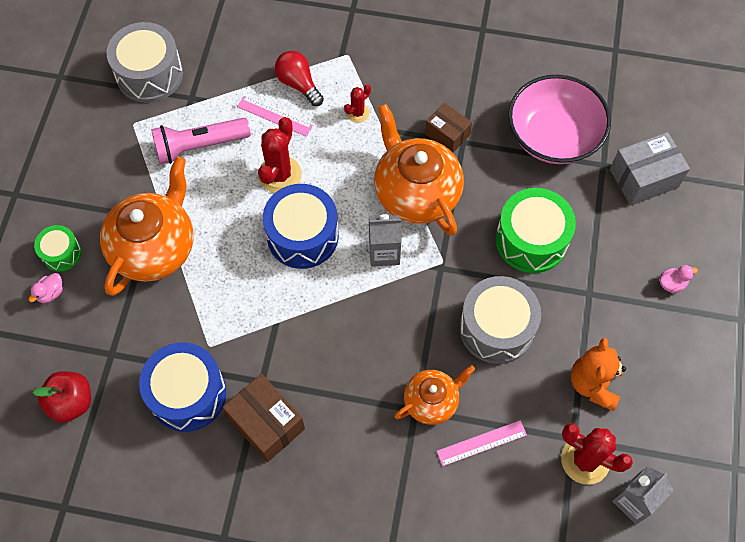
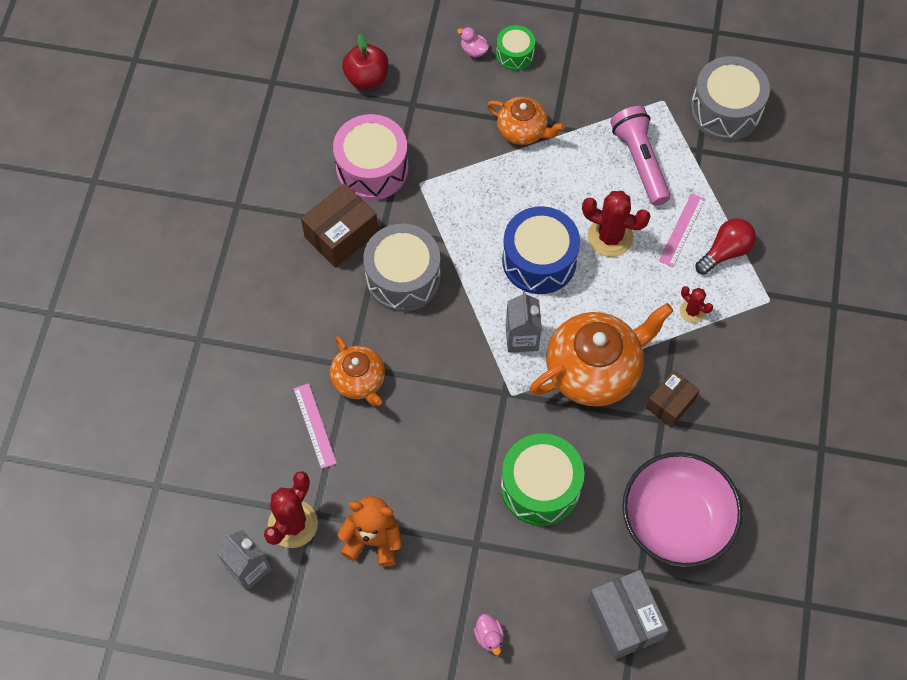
camera: 90 degrees right, 0 degrees up
orange teapot [100,157,194,296] -> orange teapot [487,97,565,145], size x0.57
blue drum [139,342,226,432] -> pink drum [333,114,408,200]
grey drum [459,276,541,364] -> grey drum moved to [363,224,441,312]

